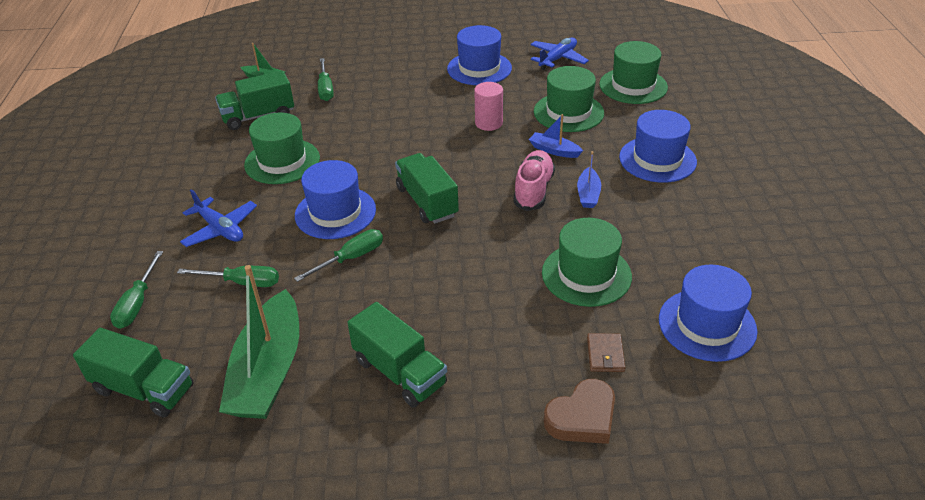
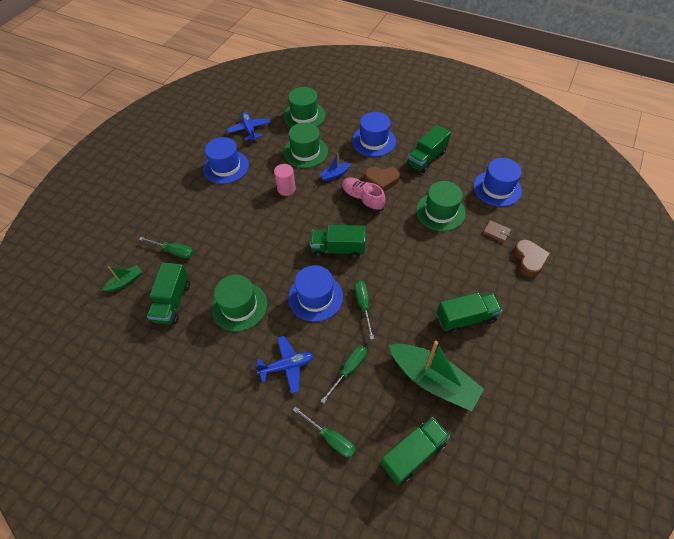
camera: 60 degrees left, 15 degrees up
blue boat [577,151,601,208] -> brown heart [364,167,400,191]
none -> green truck [407,125,451,173]

